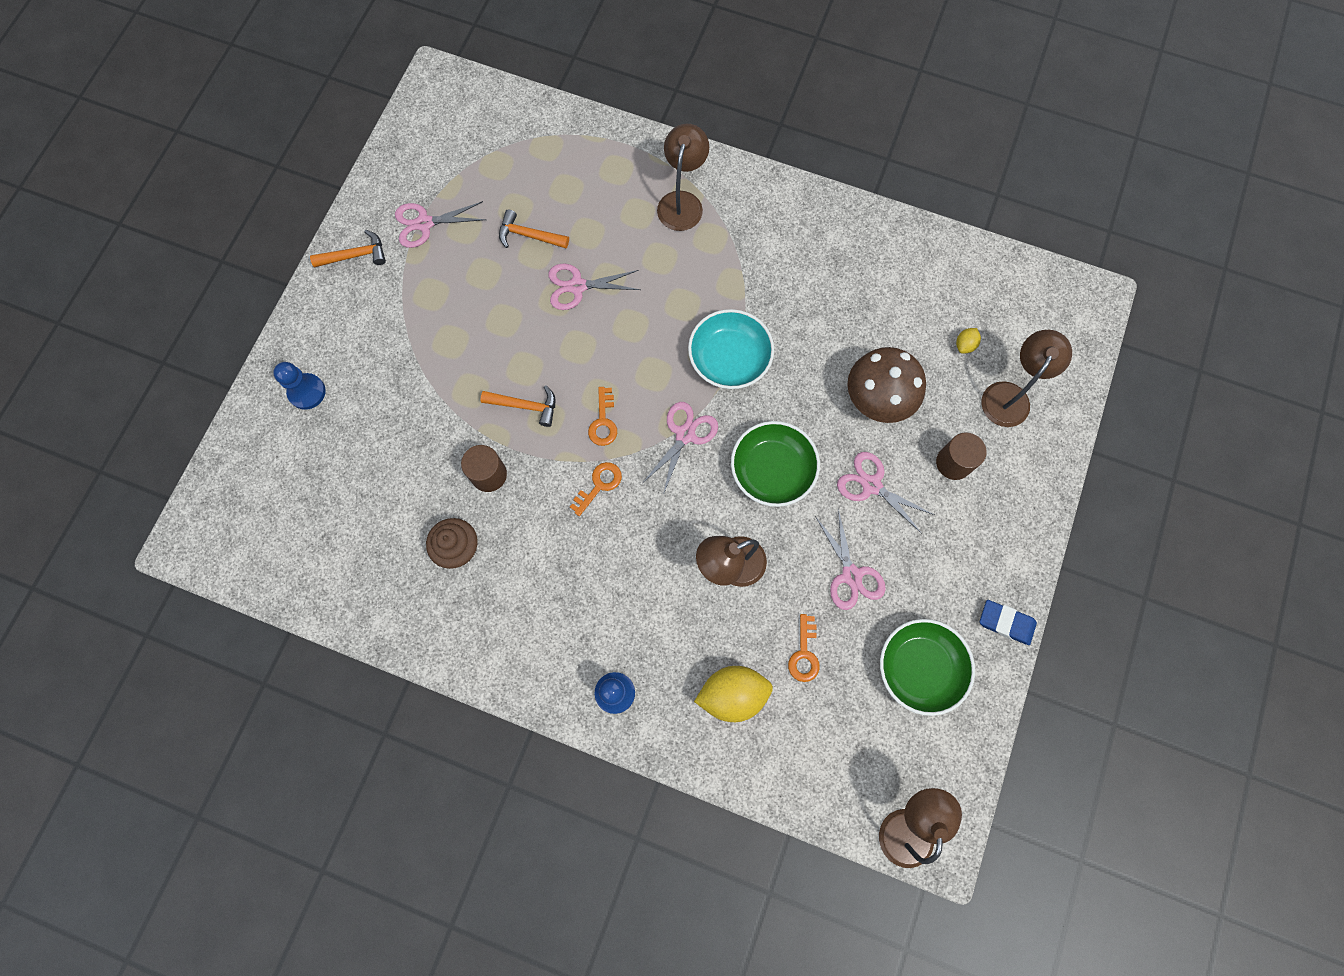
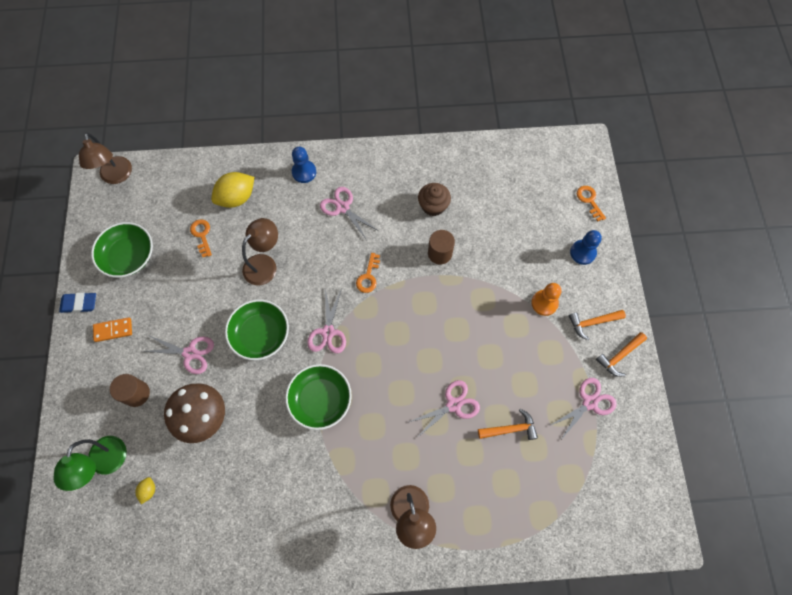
camera: 155 degrees right, 5 degrees down
orange hammer [481,385,555,427] -> orange hammer moved to [569,310,626,340]
orange key [588,387,617,446] -> orange key moved to [577,186,606,221]
turquoise bowl [688,309,774,389] -> green bowl [285,364,352,430]
pink scissors [815,509,886,610] -> pink scissors moved to [320,187,379,240]
brown lamp [981,330,1072,427] -> green lamp [53,436,127,491]
none -> orange domino [93,317,132,342]
none -> orange pawn [531,283,561,316]

